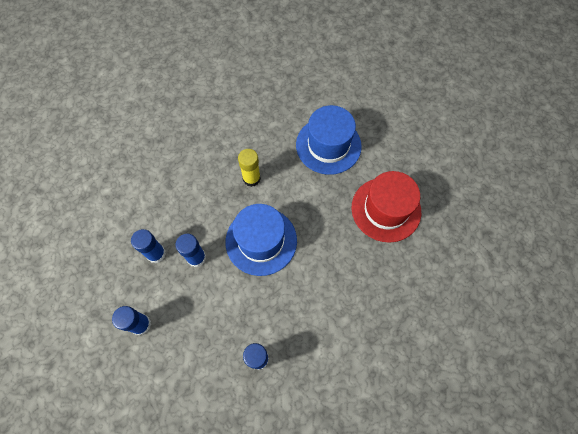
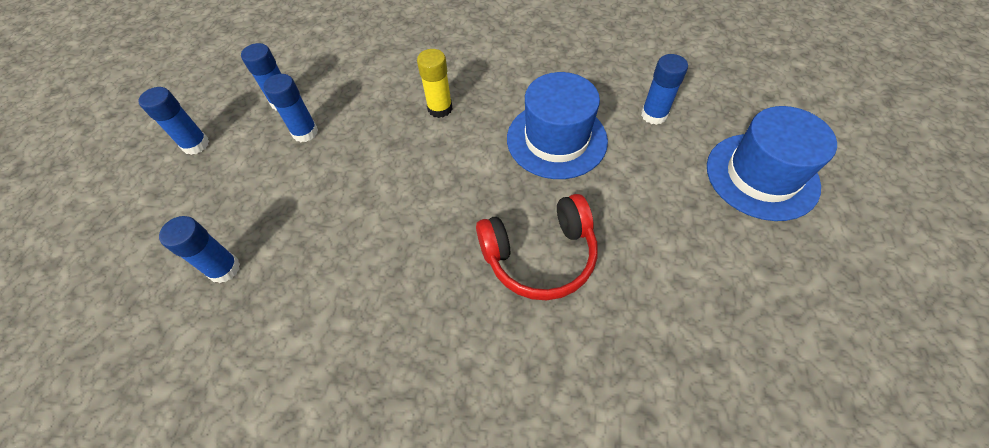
camera: 50 degrees right, 10 degrees down
blue hat [225,204,297,276] -> blue hat moved to [707,106,837,221]
red hat [352,171,421,243] -> red headphones [476,194,598,300]
none -> blue glue stick [641,54,688,125]

